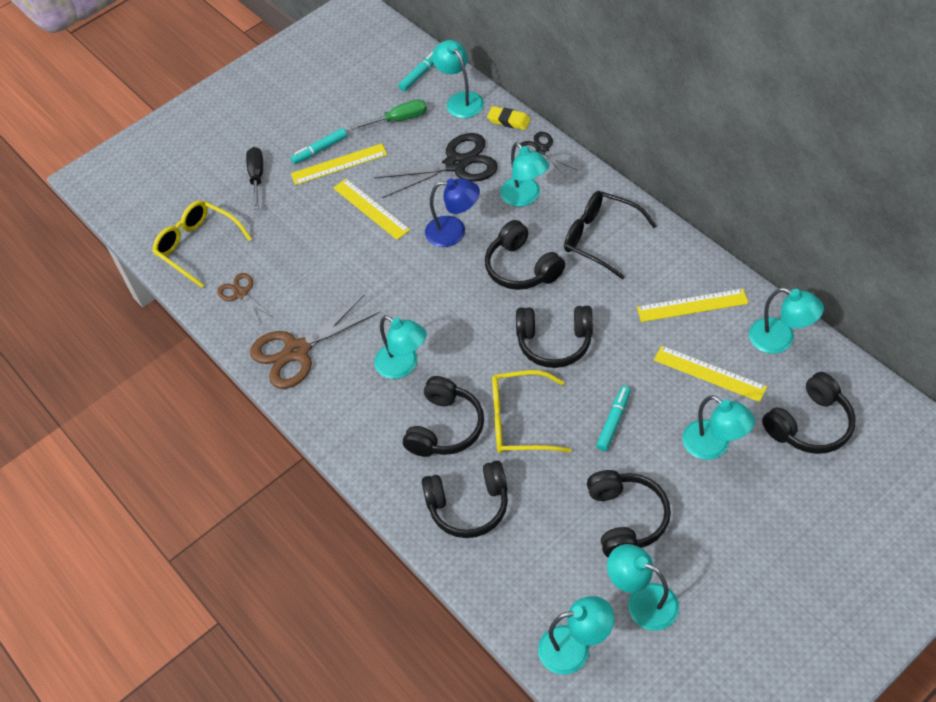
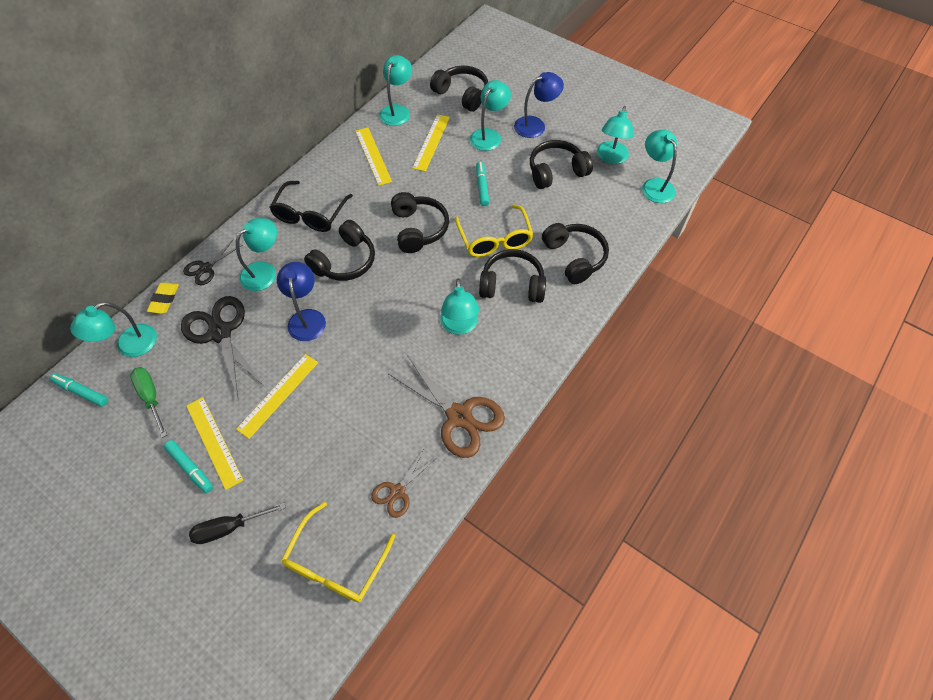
camera: 110 degrees left, 5 degrees up
turquoise lamp [374,315,427,379] -> turquoise lamp turned 150 degrees clockwise [440,279,479,335]
turquoise marker [596,386,631,451] -> turquoise marker turned 75 degrees clockwise [476,161,489,206]
none -> blue lamp [514,72,564,138]

